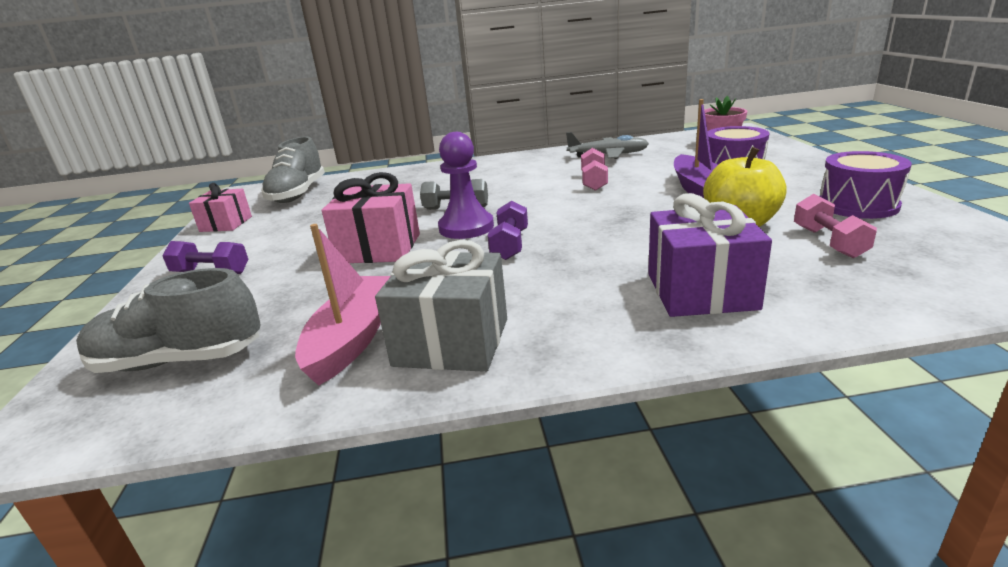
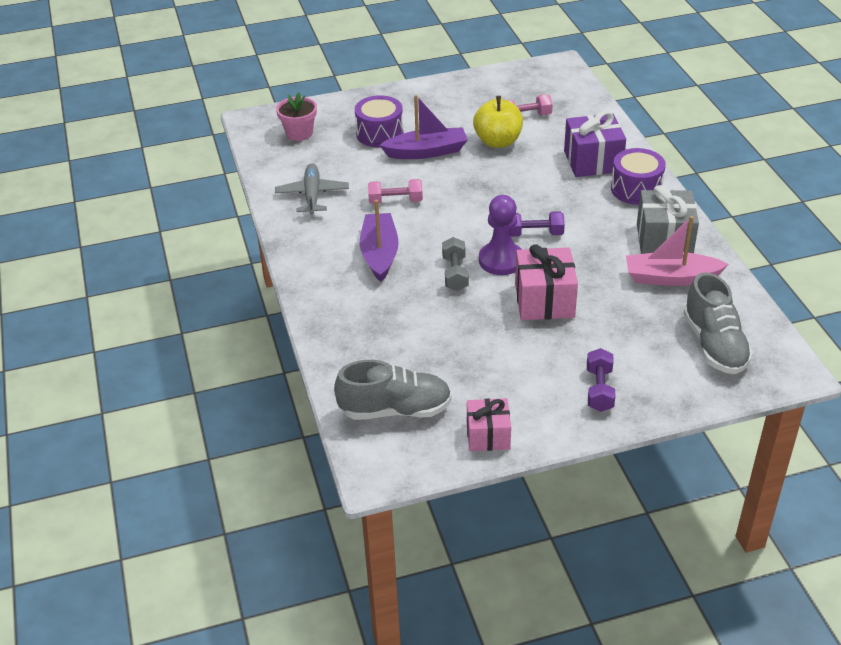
camera: 100 degrees left, 15 degrees up
purple drum [820,151,912,219] -> purple drum moved to [611,148,666,205]
none -> purple boat [360,200,399,282]

